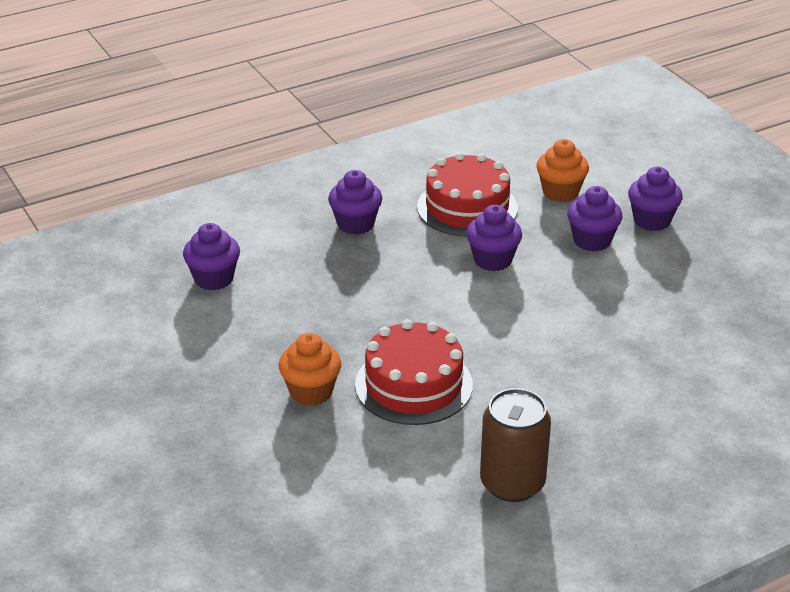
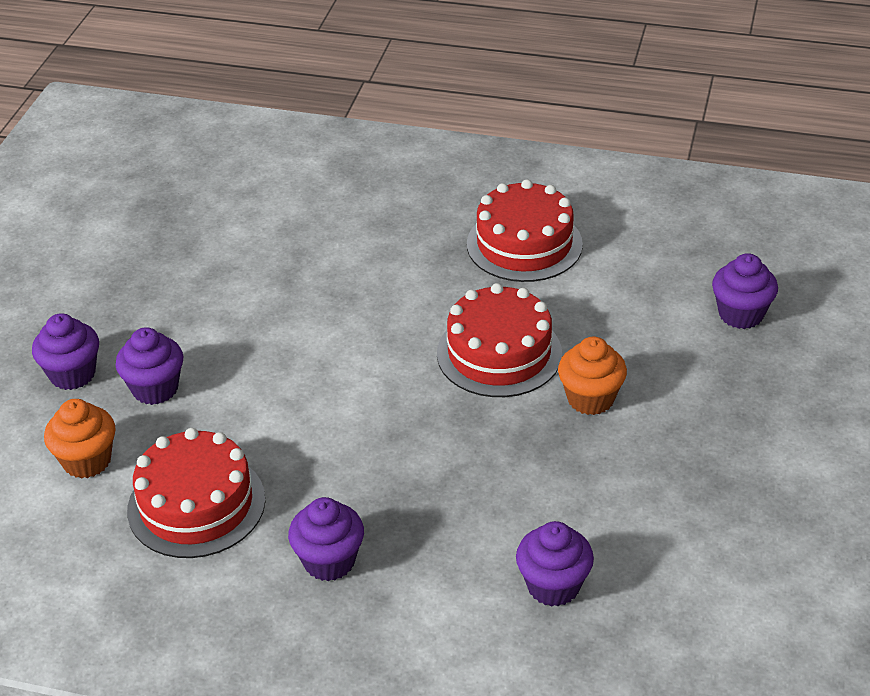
camera: 135 degrees left, 5 degrees up
purple cupcake [466,205,522,271] -> purple cupcake moved to [712,253,778,329]
brown can [480,388,551,502] -> red cake [467,179,583,282]

